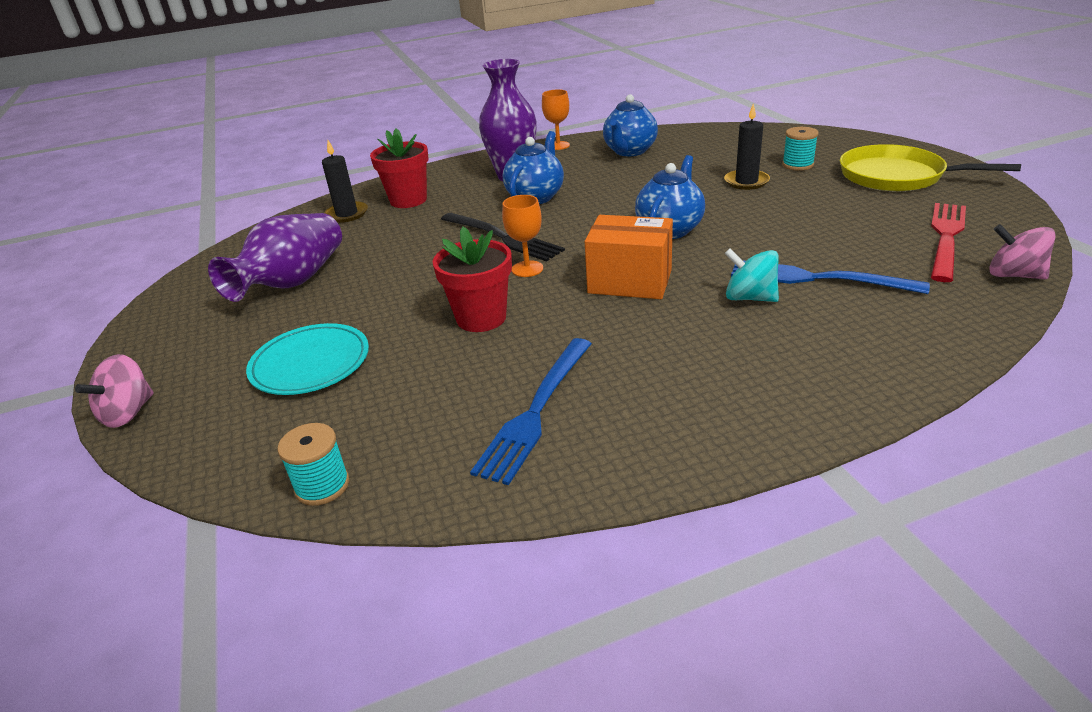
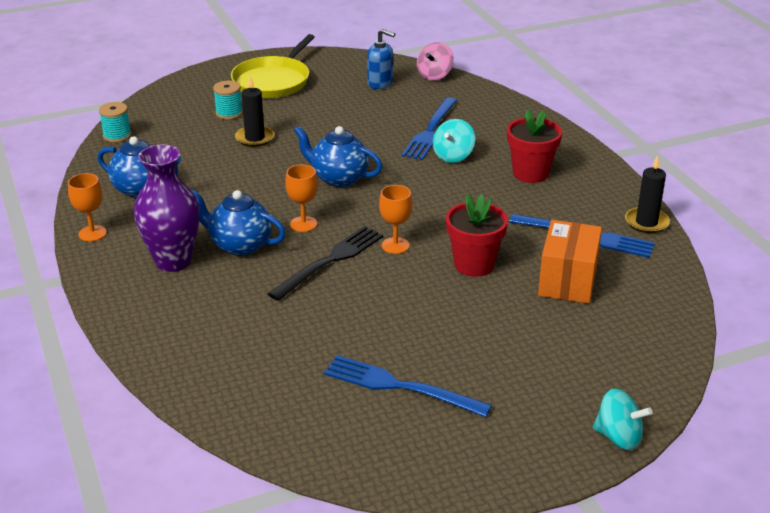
camera: 95 degrees left, 0 degrees up
pink spinning top [75,354,154,428] -> turquoise spinning top [593,388,653,450]
purple vase [208,213,342,302] -> blue fork [324,355,492,417]
turquoise plate [246,323,369,395] -> none
turquoise spool [278,423,349,506] -> turquoise spool moved to [99,102,131,143]
black candle [322,140,368,223] -> black candle moved to [625,155,670,233]
red flower pot [370,128,429,208] -> red flower pot moved to [507,109,562,183]
orange box [585,215,673,299] -> orange box moved to [538,220,602,304]
red fork [931,203,966,282] -> blue soap dispenser [367,29,395,89]
none -> orange goblet [285,164,318,232]

